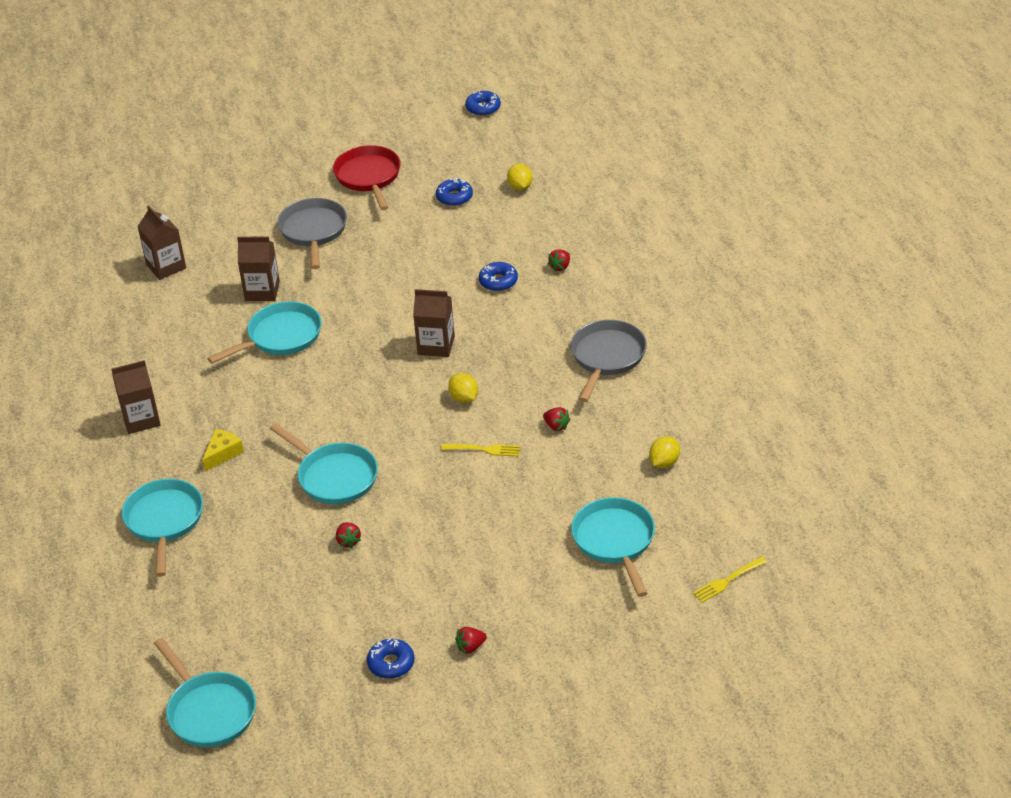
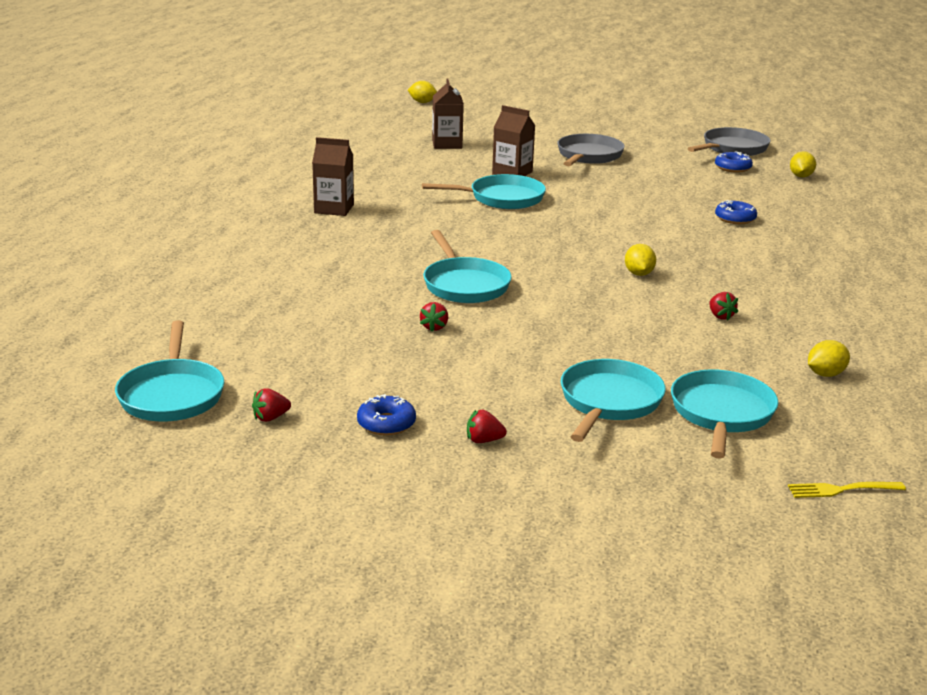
camera: 25 degrees right, 15 degrees down
turquoise pan [122,479,203,577] -> turquoise pan moved to [561,359,666,442]
yellow cheese [202,429,244,471] -> none
red pan [333,145,401,210] -> none
brown carton [413,289,455,357] -> none
yellow fork [441,444,520,456] -> none
blue donut [465,90,501,116] -> none
red strawberry [548,249,570,272] -> red strawberry moved to [252,388,291,422]
grey pan [571,320,647,402] -> grey pan moved to [688,127,771,156]
none -> yellow lemon [408,81,437,103]

